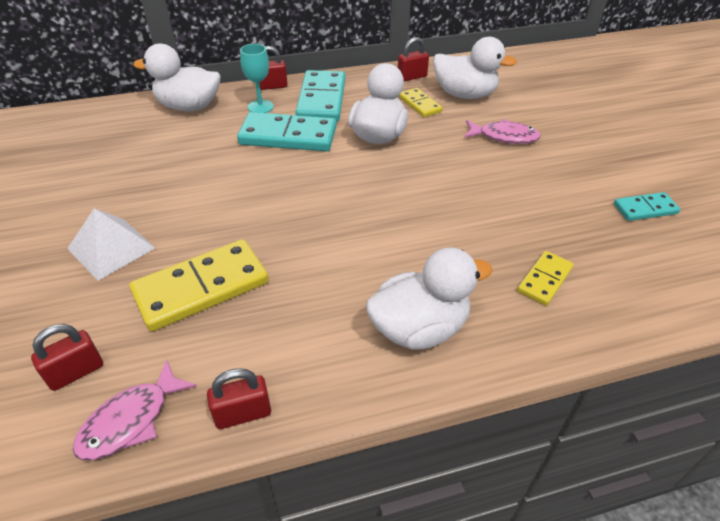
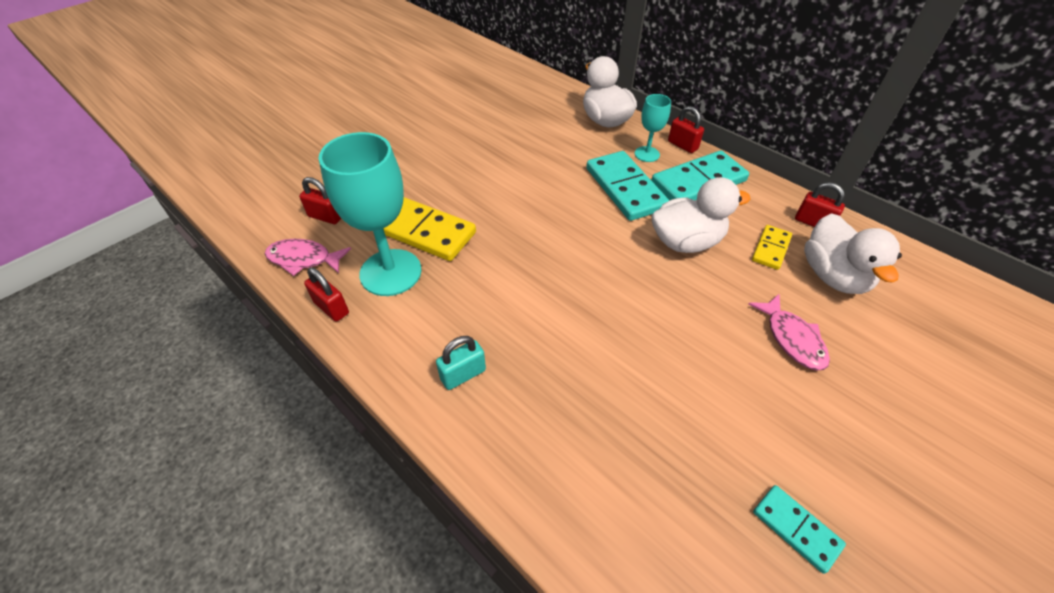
camera: 60 degrees right, 5 degrees up
white pyramid [67,208,155,281] -> none
white duck [366,247,492,350] -> turquoise padlock [436,336,486,390]
yellow domino [517,251,574,306] -> none
none -> turquoise goblet [319,132,421,296]

